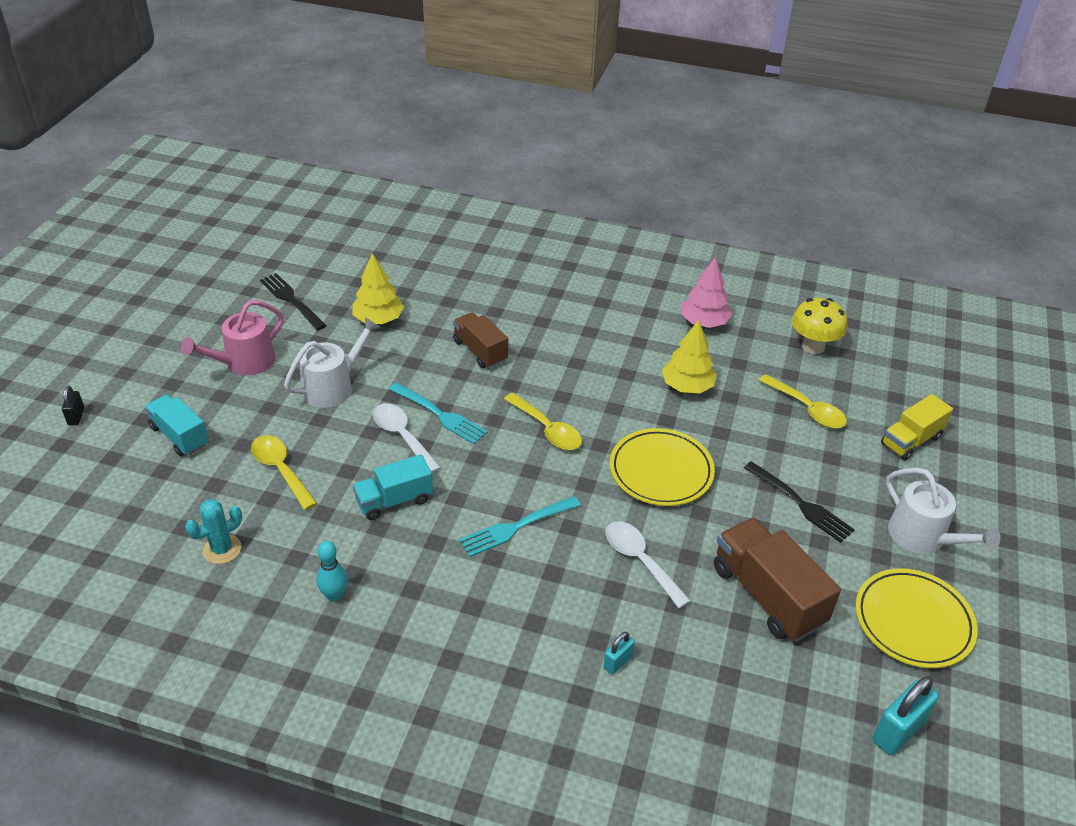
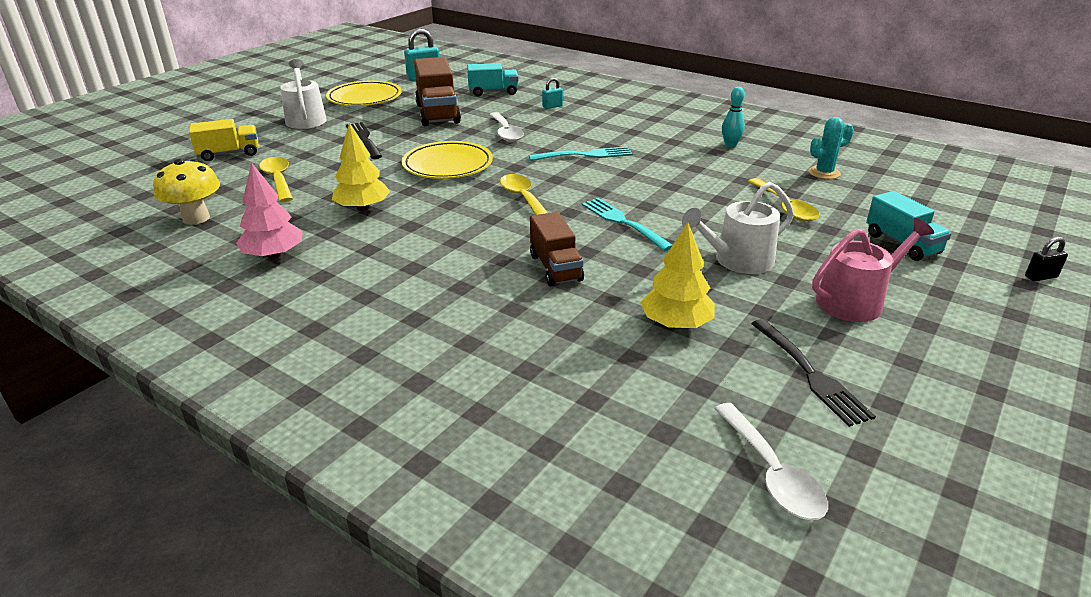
camera: 160 degrees left, 10 degrees down
black padlock [62,386,84,425] -> black padlock turned 60 degrees clockwise [1025,237,1068,281]
turquoise truck [353,454,433,520] -> turquoise truck moved to [467,63,519,96]
white spoon [373,403,441,473] -> white spoon moved to [714,403,828,520]

